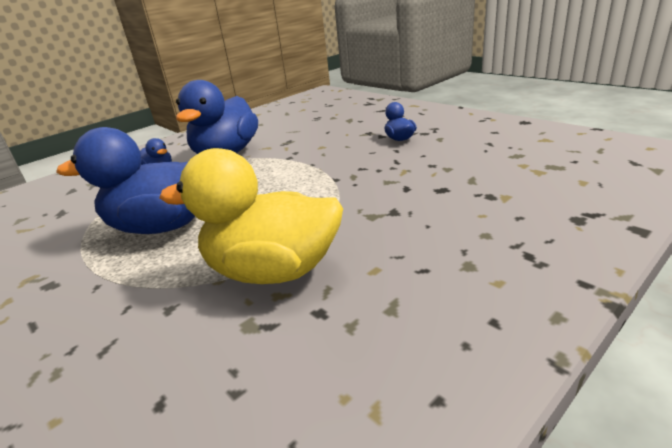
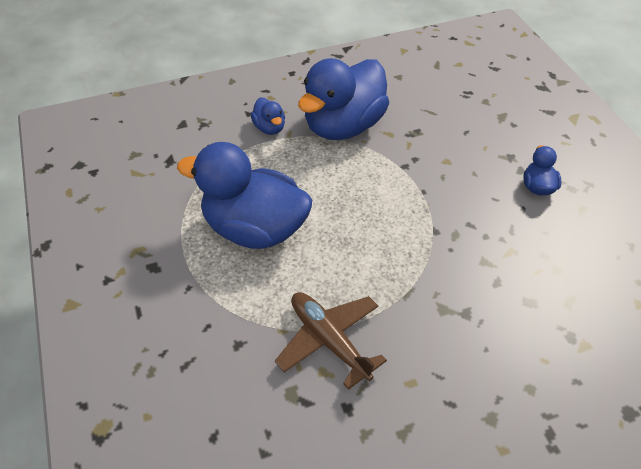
camera: 20 degrees right, 20 degrees up
yellow duck [159,148,343,284] -> brown plane [275,292,387,390]

